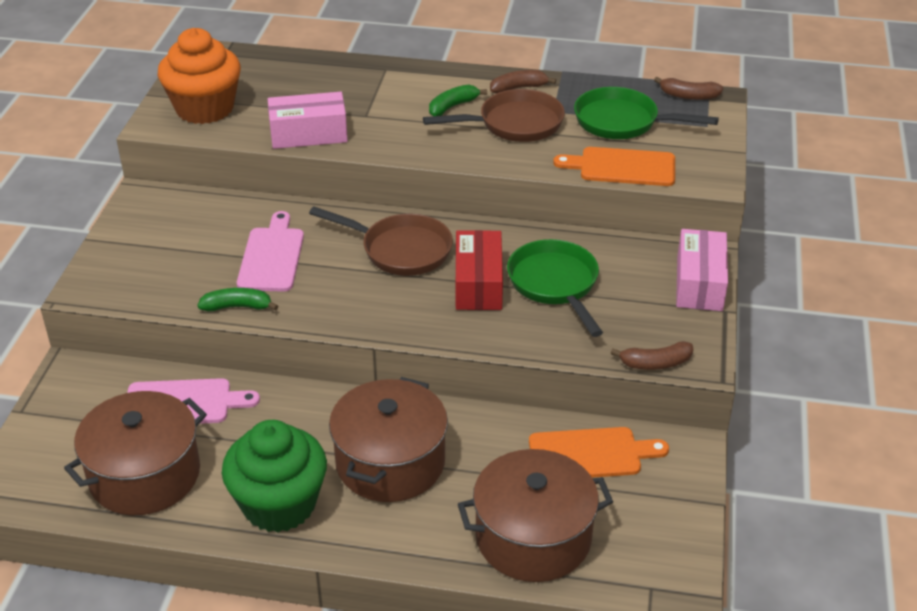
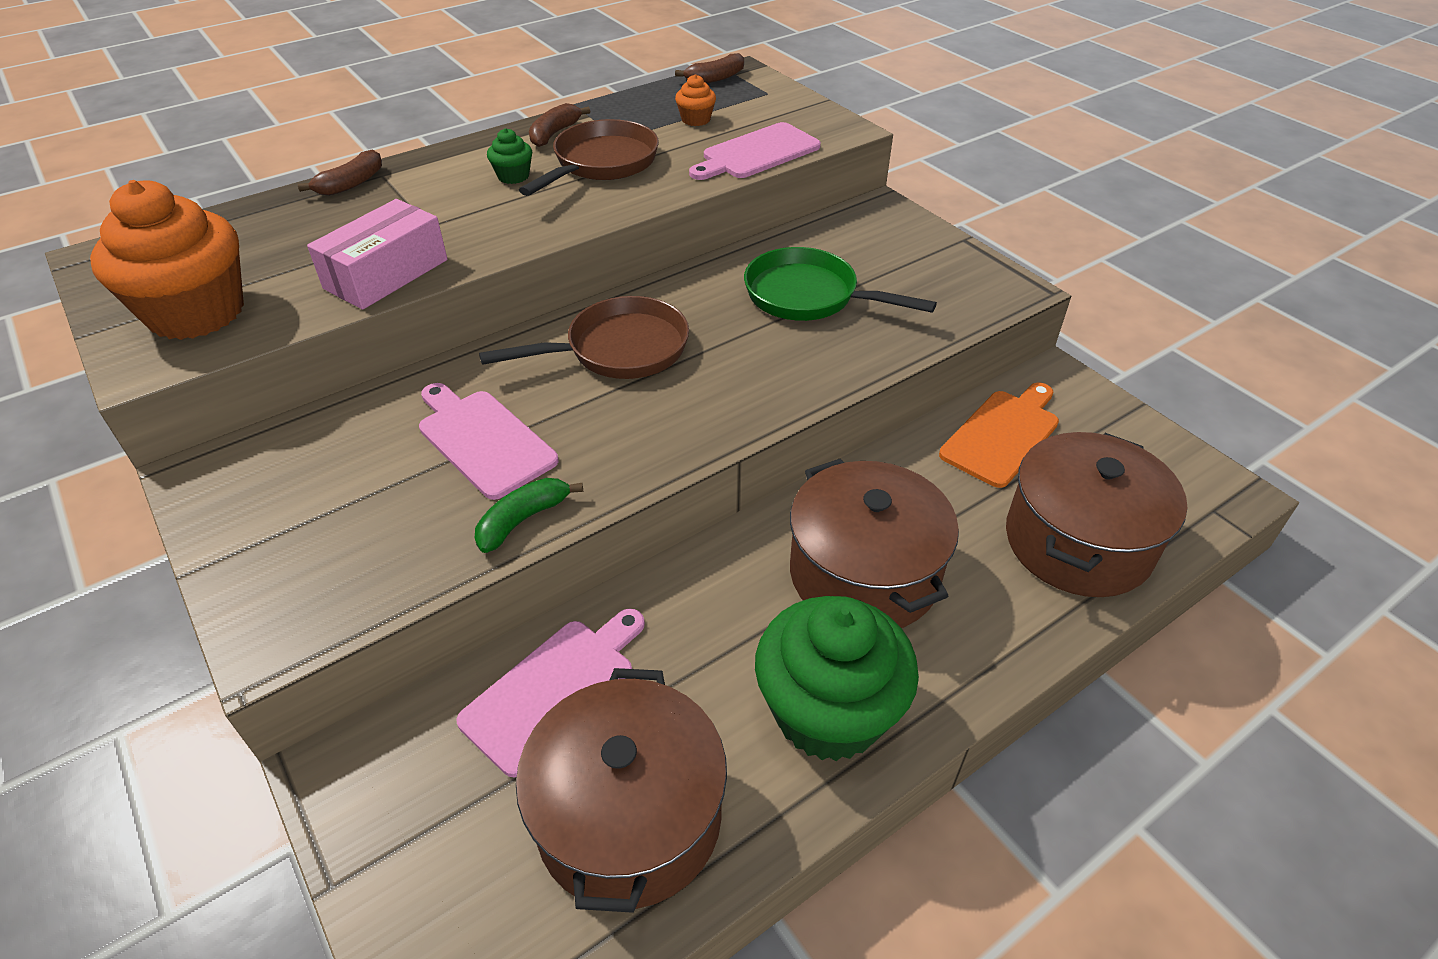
camera: 45 degrees left, 5 degrees up
green banana [429,84,487,116] -> green cupcake [487,128,532,184]
red box [456,230,503,310] -> none
orange cutting board [553,147,675,186] -> pink cutting board [689,122,821,180]
green pan [574,87,719,139] -> orange cupcake [675,74,716,126]
brown banana [611,341,693,370] -> brown banana moved to [298,149,382,196]
pink box [676,229,728,311] -> none

